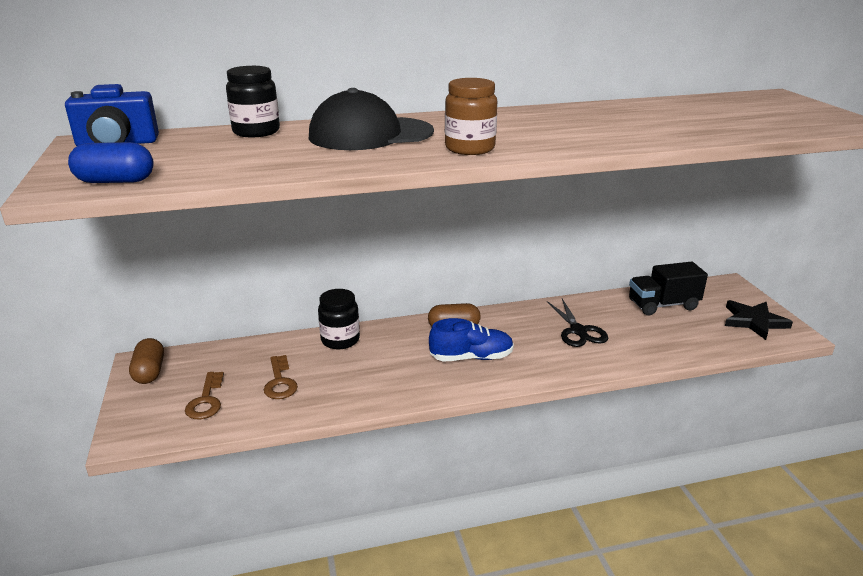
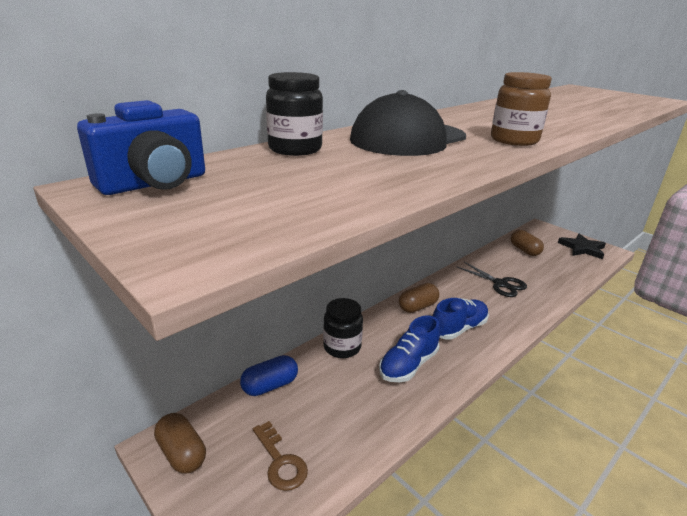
camera: 30 degrees left, 0 degrees up
blue capsule [68,142,154,183] -> blue capsule moved to [240,355,298,396]
brown key [264,355,298,399] -> none
black truck [629,262,708,316] -> brown capsule [511,230,544,256]
none -> blue shoe [379,315,440,382]

